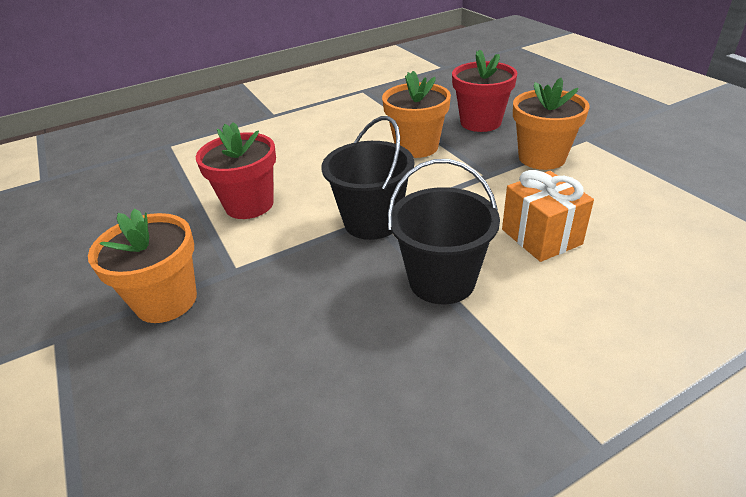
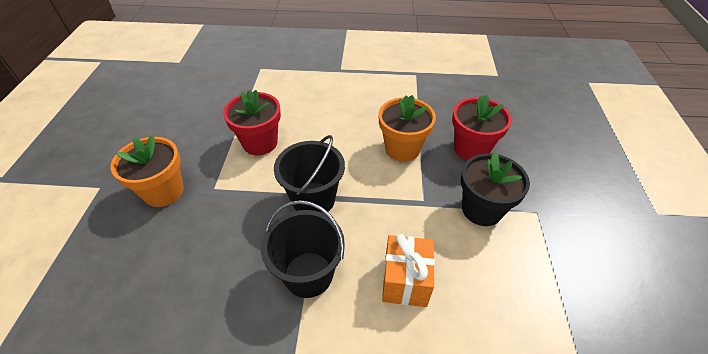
camera: 30 degrees right, 10 degrees up
orange flower pot [513,78,590,170] -> black flower pot [461,152,530,226]

